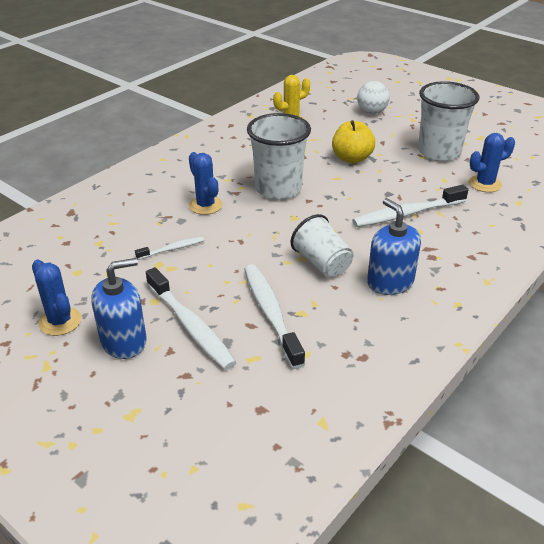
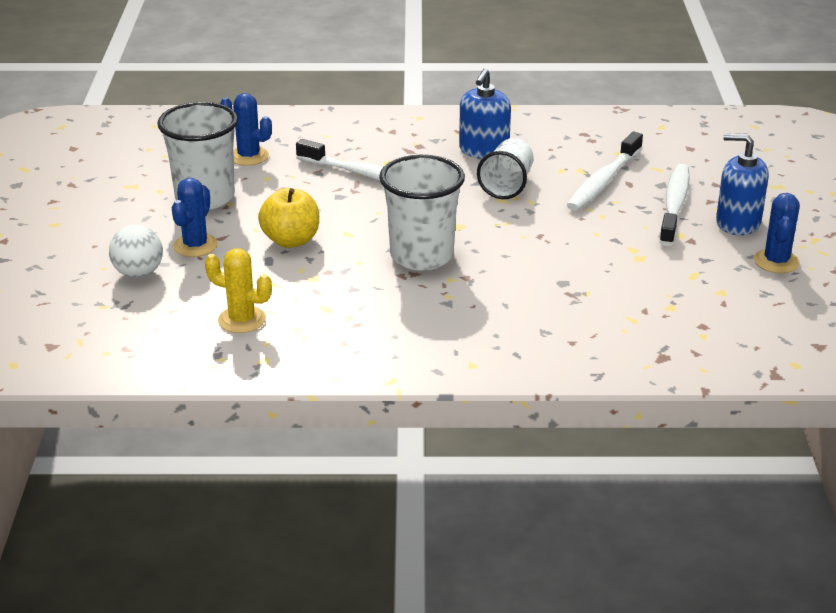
camera: 130 degrees left, 5 degrees down
white toothbrush [135,237,204,260] -> none
blue cactus [189,152,223,215] -> blue cactus moved to [172,178,218,257]

